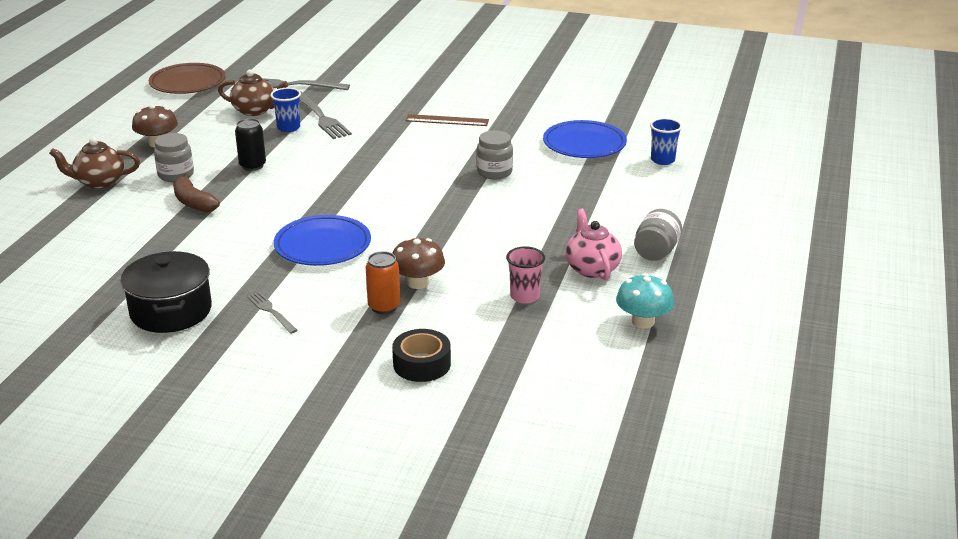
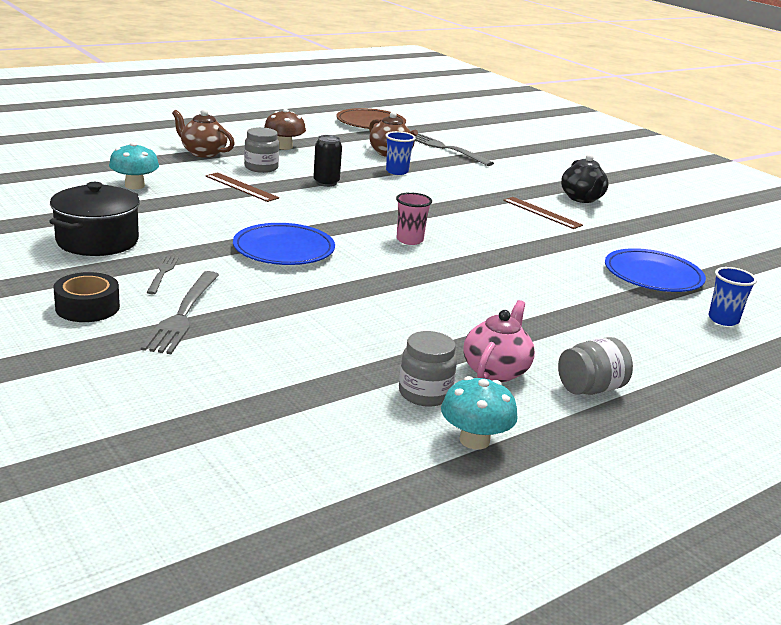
camera: 35 degrees right, 5 degrees down
brown banana [173,174,220,212] -> brown ruler [206,172,279,202]
grey fork [300,91,352,139] -> grey fork moved to [141,271,219,354]
orange can [366,251,400,314] -> none
brown mushroom [392,238,445,289] -> none
black tape [392,329,451,382] -> black tape moved to [53,272,120,322]
grey jar [477,130,513,179] -> grey jar moved to [399,331,457,407]
pink cup [506,246,545,304] -> pink cup moved to [396,192,432,245]
none -> turquoise mushroom [109,142,159,189]
none -> black teapot [561,154,609,203]

